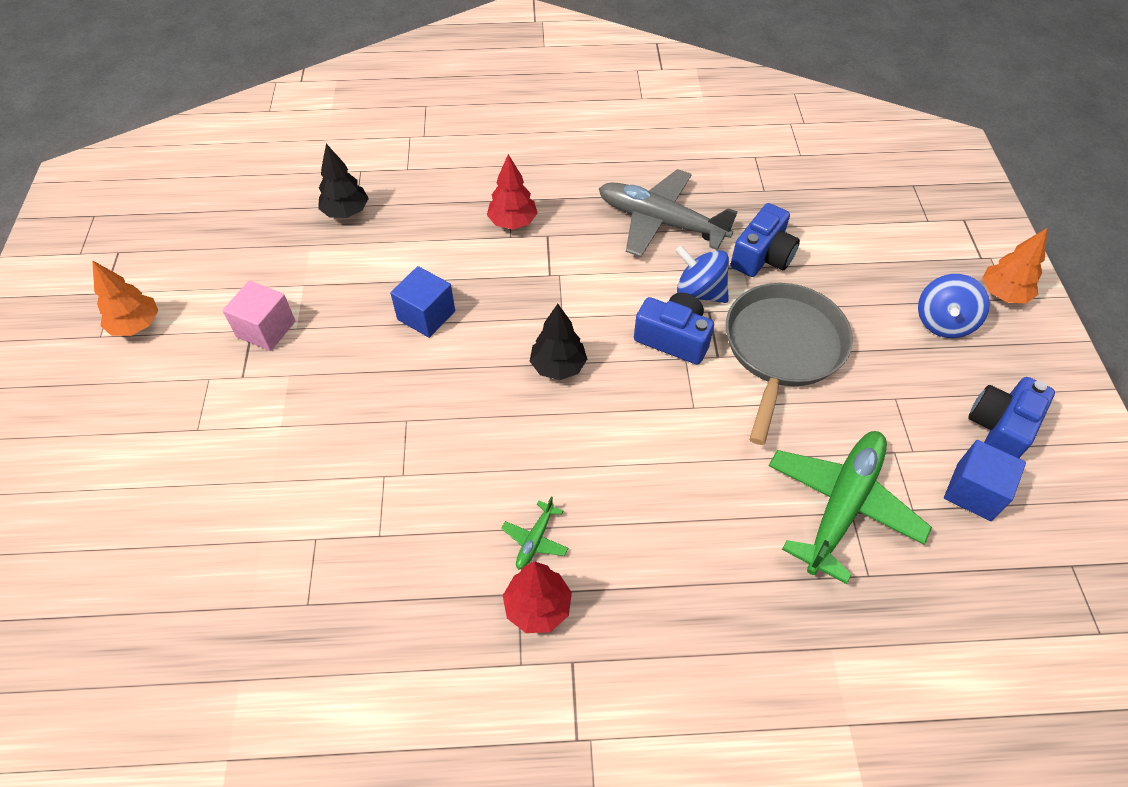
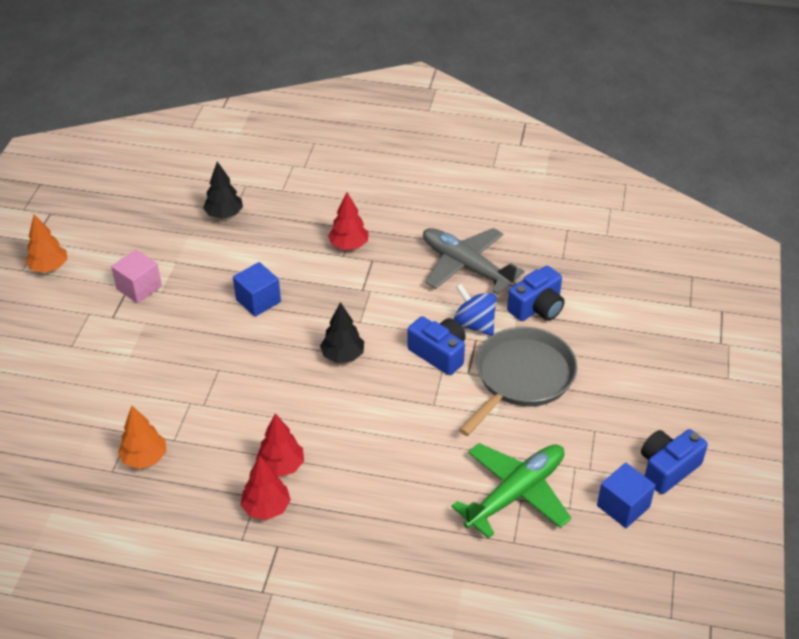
camera: 15 degrees right, 10 degrees down
green plane [501,496,568,570] -> red tree [256,413,304,477]
blue spinning top [918,274,990,338] -> none
orange tree [982,228,1047,303] -> orange tree moved to [118,406,166,469]

